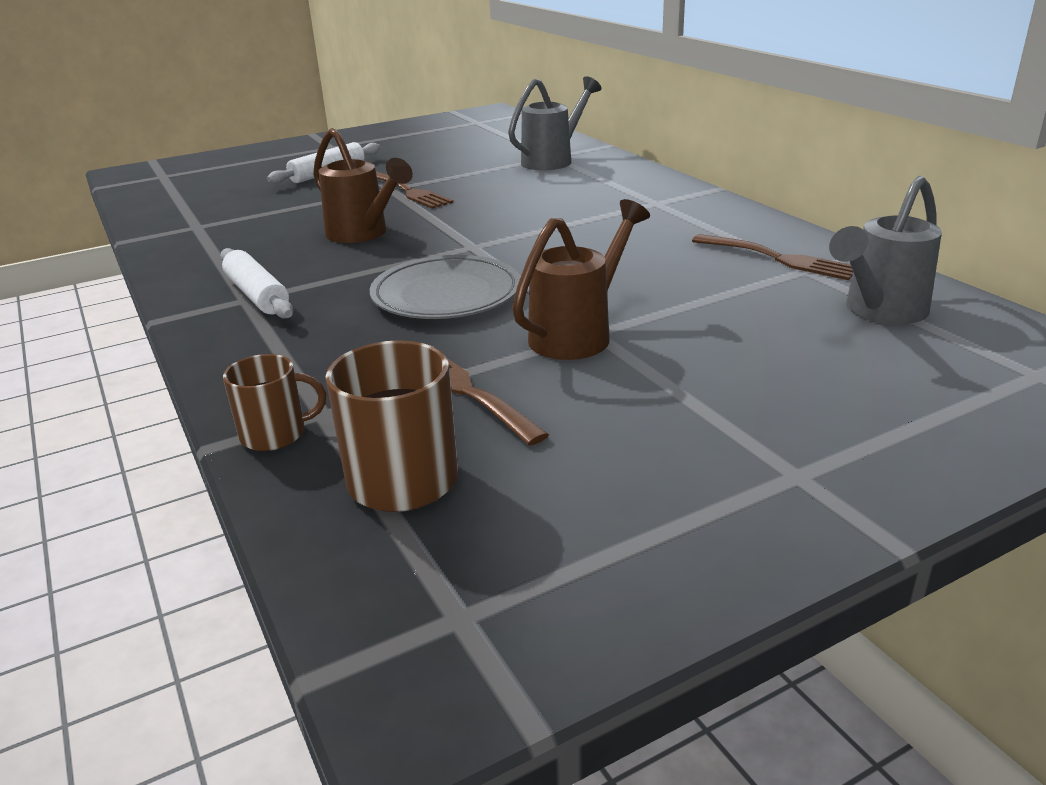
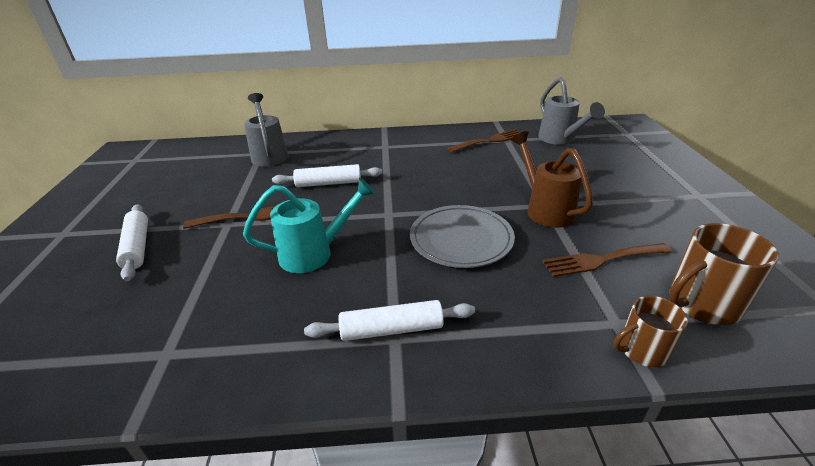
camera: 65 degrees left, 5 degrees up
brown mug [223,354,326,451] -> brown mug turned 120 degrees counterclockwise [614,296,688,367]
brown watering can [313,128,413,243] -> turquoise watering can [243,178,376,273]
none -> white rolling pin [272,164,382,187]

